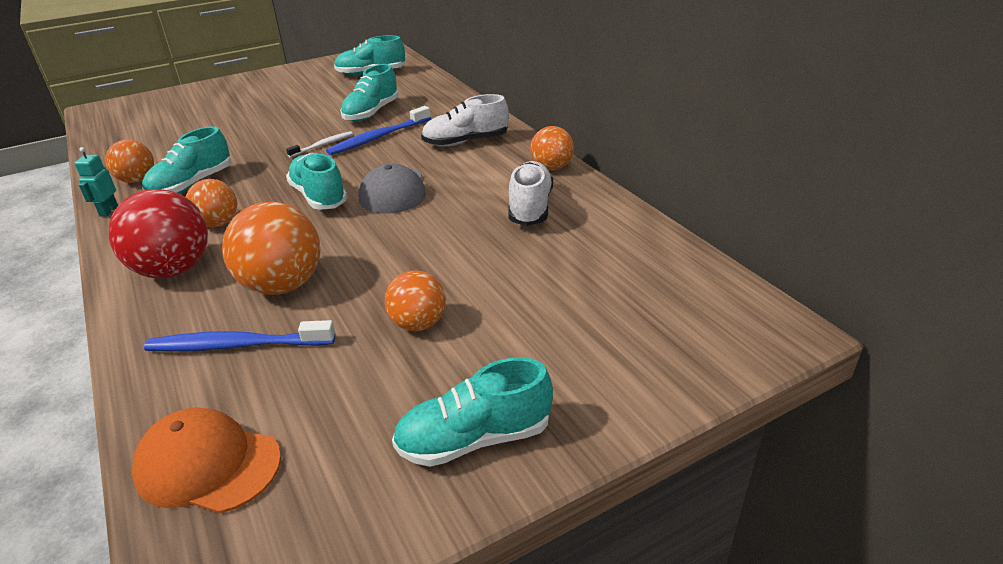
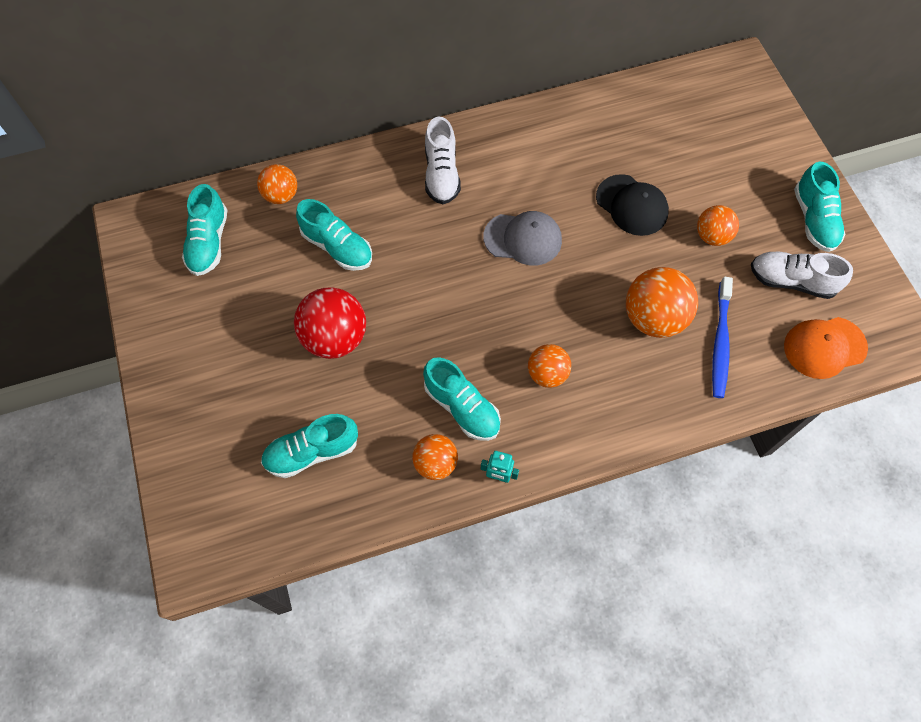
camera: 80 degrees left, 30 degrees up
red ball [109,189,208,278] -> red ball moved to [294,287,366,359]
orange cap [132,407,281,513] -> orange cap turned 45 degrees clockwise [784,317,868,379]
white toothbrush [286,131,353,157] -> none
turquoise shoe [286,153,348,210] -> turquoise shoe moved to [261,414,358,478]
blue toothbrush [326,106,431,155] -> none
white shoe [508,161,553,226] -> white shoe moved to [751,252,853,299]
orange ball [530,126,574,170] -> orange ball moved to [257,164,297,204]
none -> black cap [596,174,669,236]

